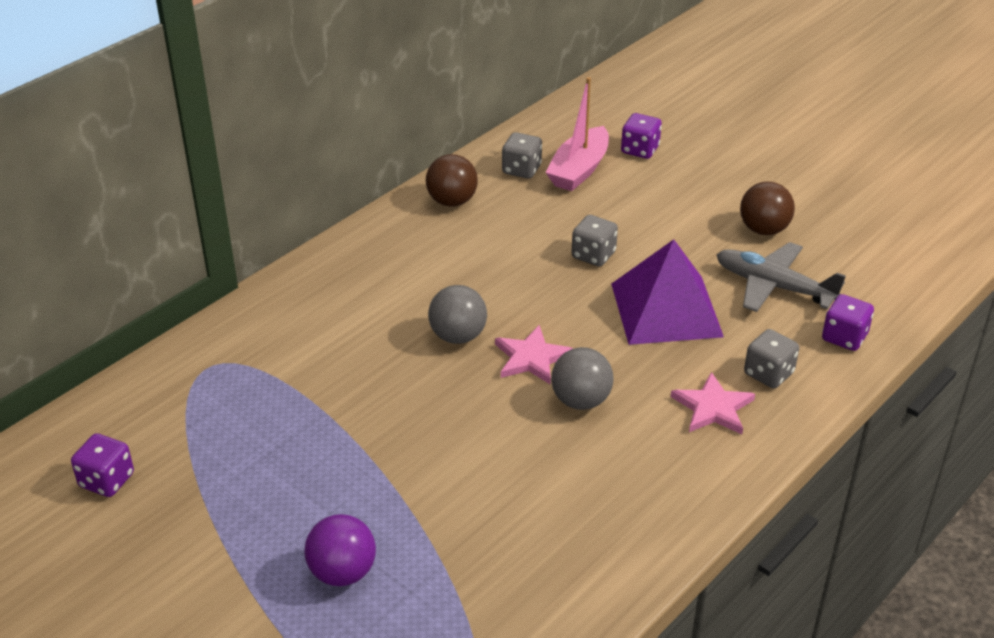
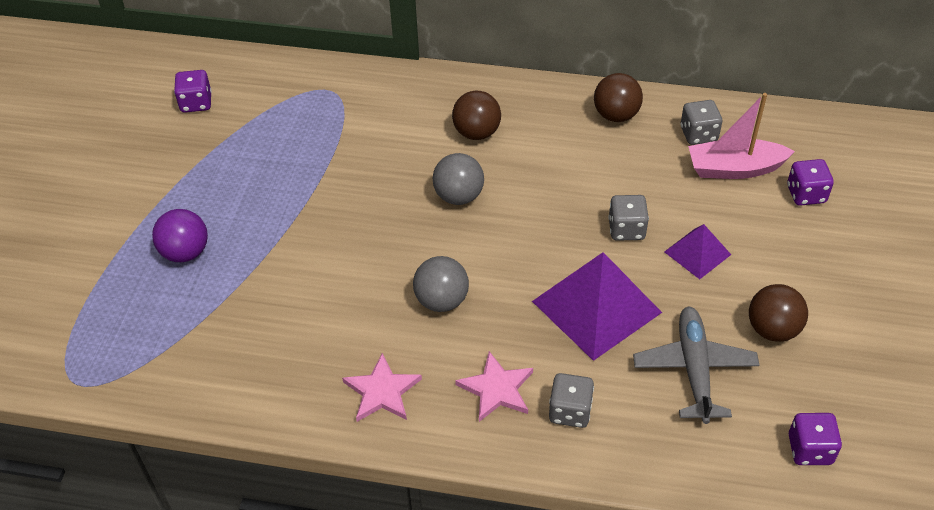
camera: 60 degrees right, 10 degrees up
pink star [495,325,573,385] -> pink star moved to [342,353,422,422]
purple dice [822,294,874,351] -> purple dice moved to [789,413,842,465]
none -> brown ball [452,91,501,140]
none -> purple pyramid [664,224,731,279]

